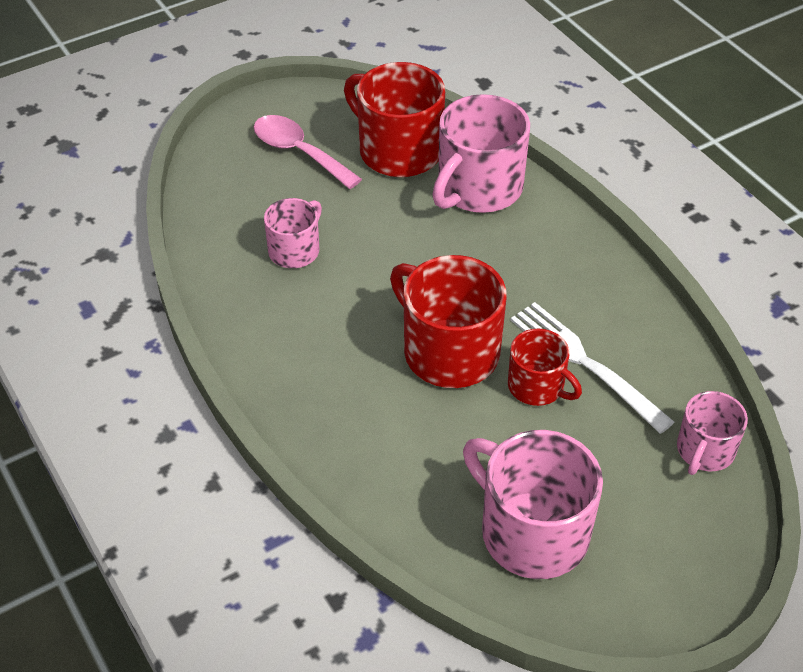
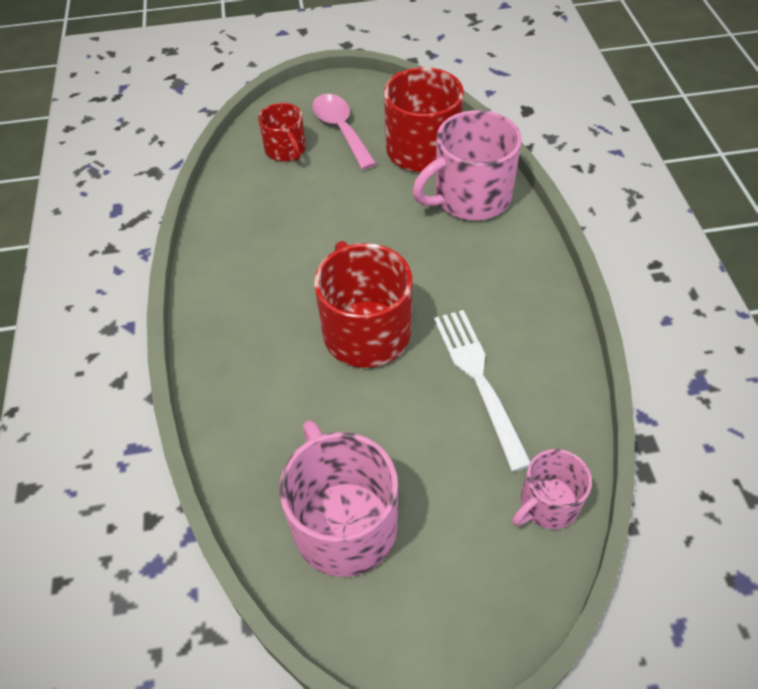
camera: 25 degrees right, 5 degrees up
pink mug [264,198,322,268] -> none
red mug [508,328,582,406] -> red mug moved to [258,103,306,161]

